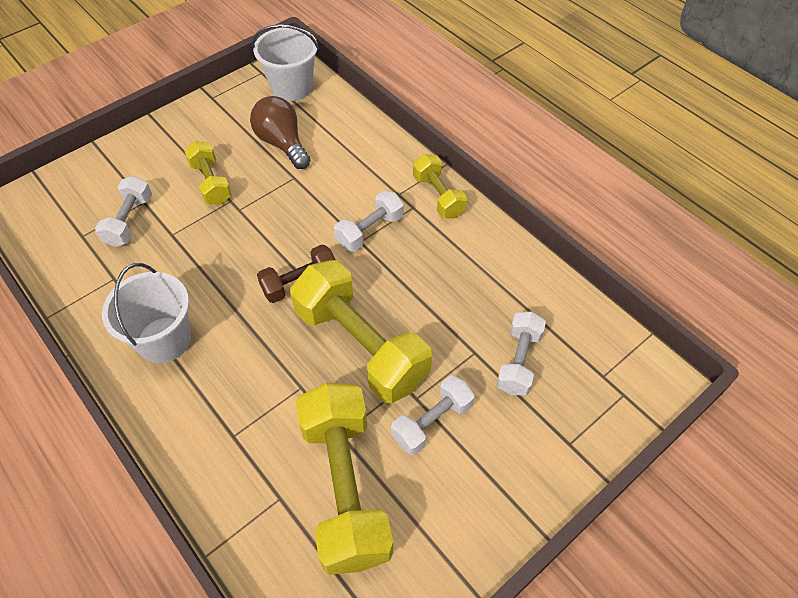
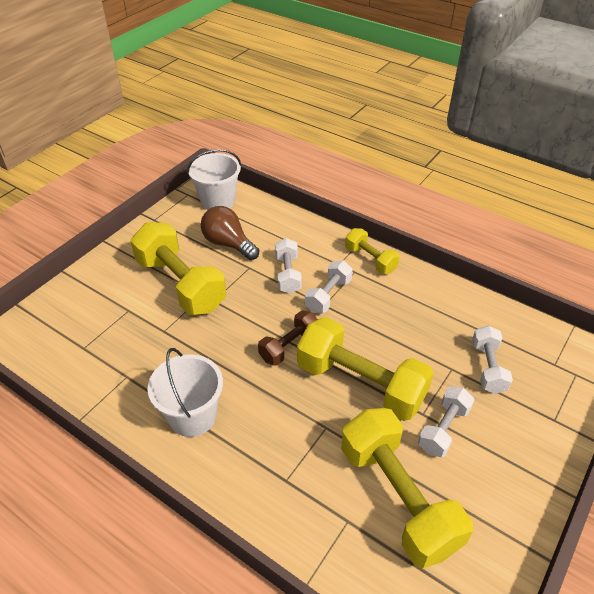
camera: 15 degrees left, 10 degrees down
white dumbbell [95,176,152,247] -> white dumbbell moved to [275,238,302,294]
yellow dumbbell [184,141,232,205] -> yellow dumbbell [130,222,226,315], size x1.88

